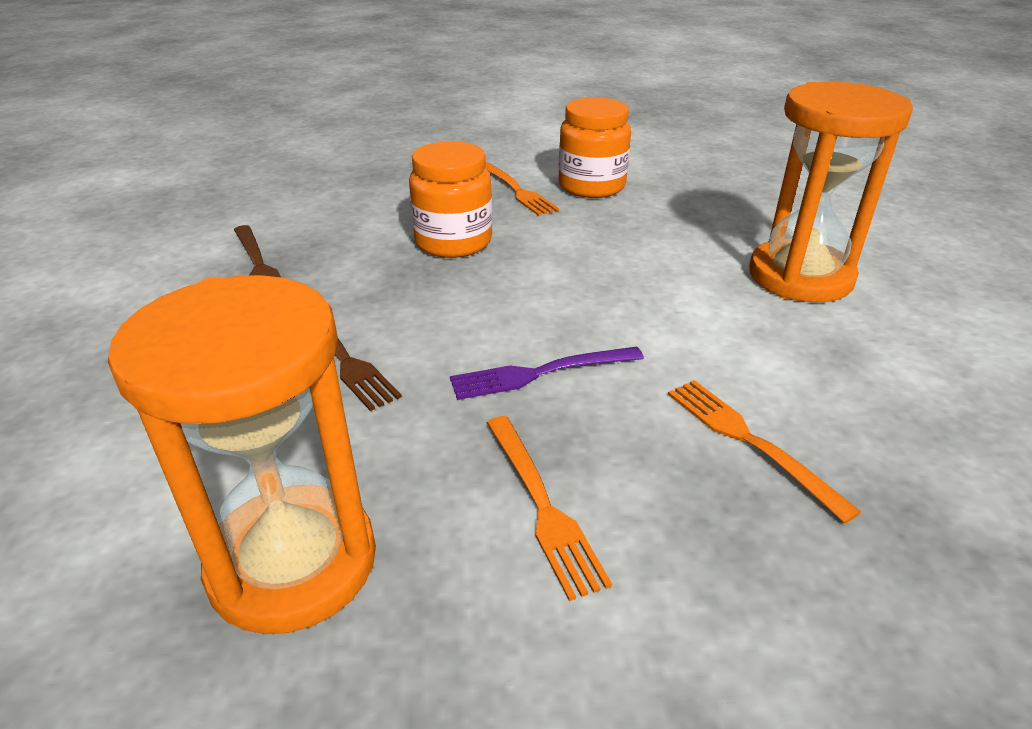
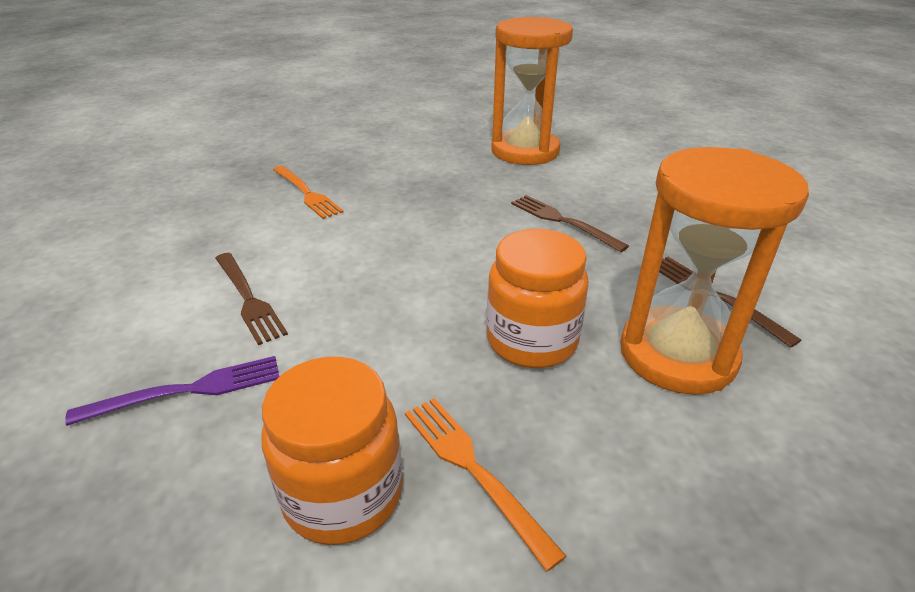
camera: 175 degrees right, 0 degrees up
purple fork [450,346,644,400] -> purple fork moved to [65,356,280,426]
orange fork [487,416,612,601] -> none
orange hourglass [749,82,913,302] -> orange hourglass moved to [620,147,809,395]
none -> brown fork [215,253,288,345]

